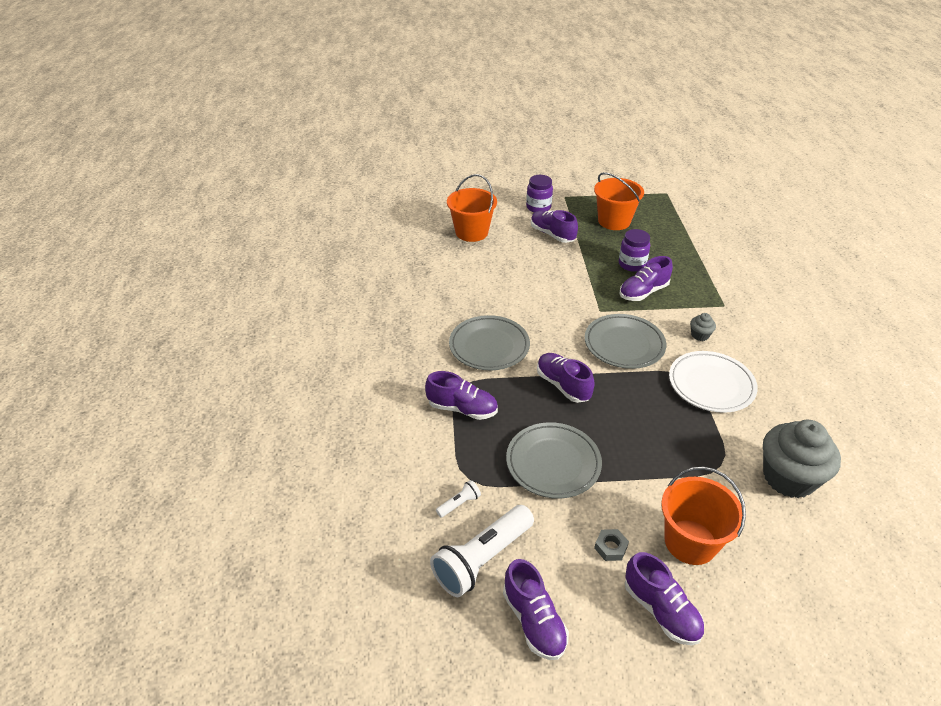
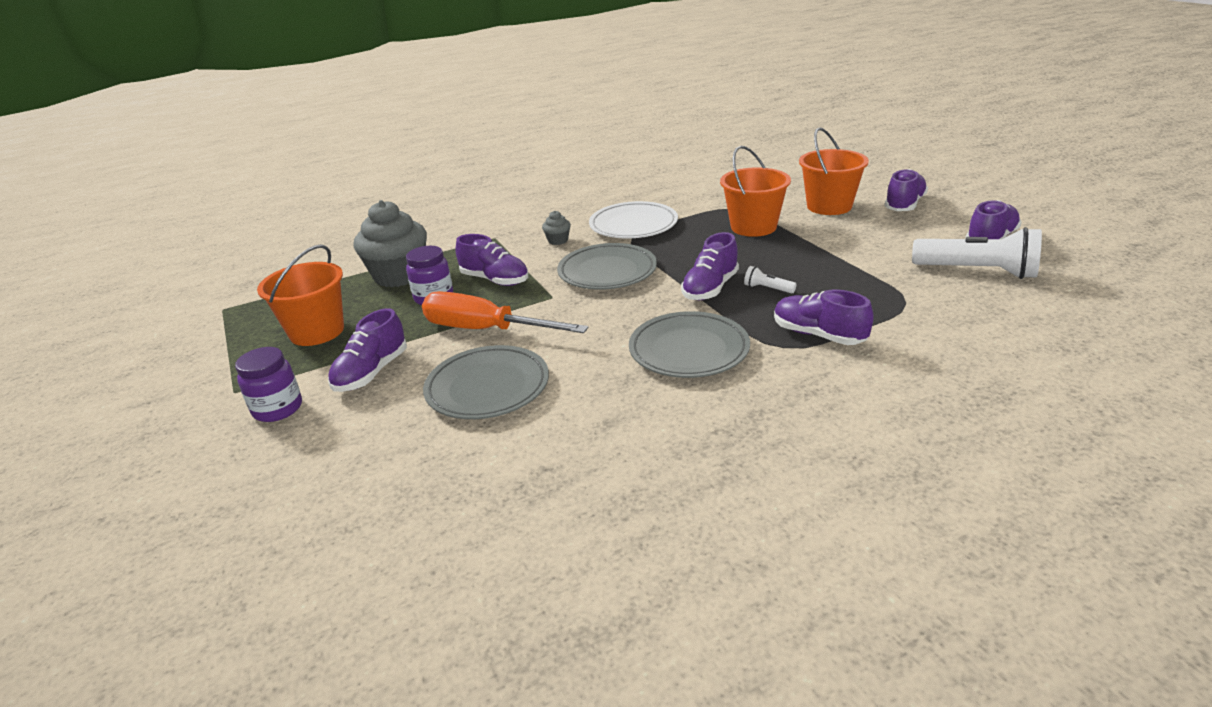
camera: 110 degrees left, 10 degrees down
purple shoe [425,371,498,420] -> purple shoe turned 45 degrees counterclockwise [774,290,874,345]
white flashlight [436,480,481,517] -> white flashlight moved to [744,266,797,294]
orange bucket [447,174,497,242] -> orange bucket moved to [720,146,791,237]
grey plate [506,422,602,499] -> grey plate moved to [423,345,549,419]
grey nut [594,529,629,561] -> none
grey cupcake [763,420,841,498] -> grey cupcake moved to [354,200,427,287]
none -> orange screwdriver [422,291,589,333]

